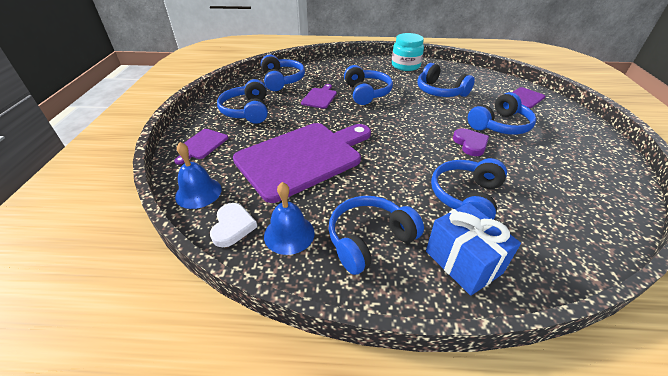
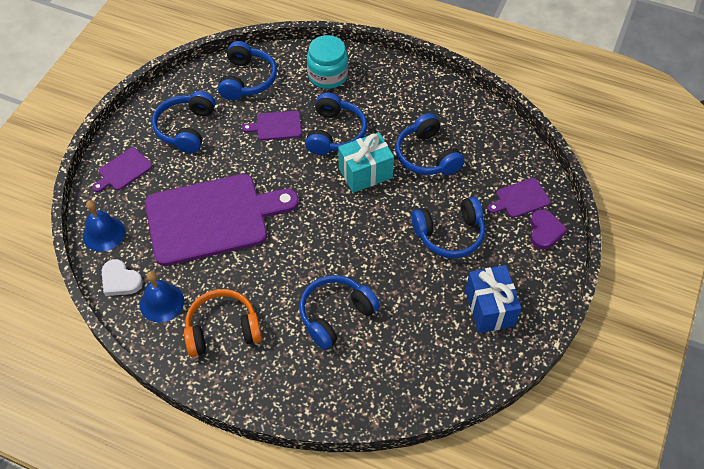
camera: 20 degrees right, 15 degrees up
white heart [210,203,257,247] -> white heart turned 105 degrees clockwise [102,259,143,296]
purple cutting board [301,84,337,109] -> purple cutting board turned 135 degrees counterclockwise [242,111,302,140]
blue headphones [328,196,424,275] -> orange headphones [184,289,262,357]
turquoise jar [392,33,424,71] -> turquoise jar moved to [307,35,348,89]
blue gift [426,203,521,296] -> blue gift moved to [465,265,521,333]
purple heart [453,128,489,156] -> purple heart moved to [530,209,568,250]
none -> turquoise gift [338,132,394,193]

